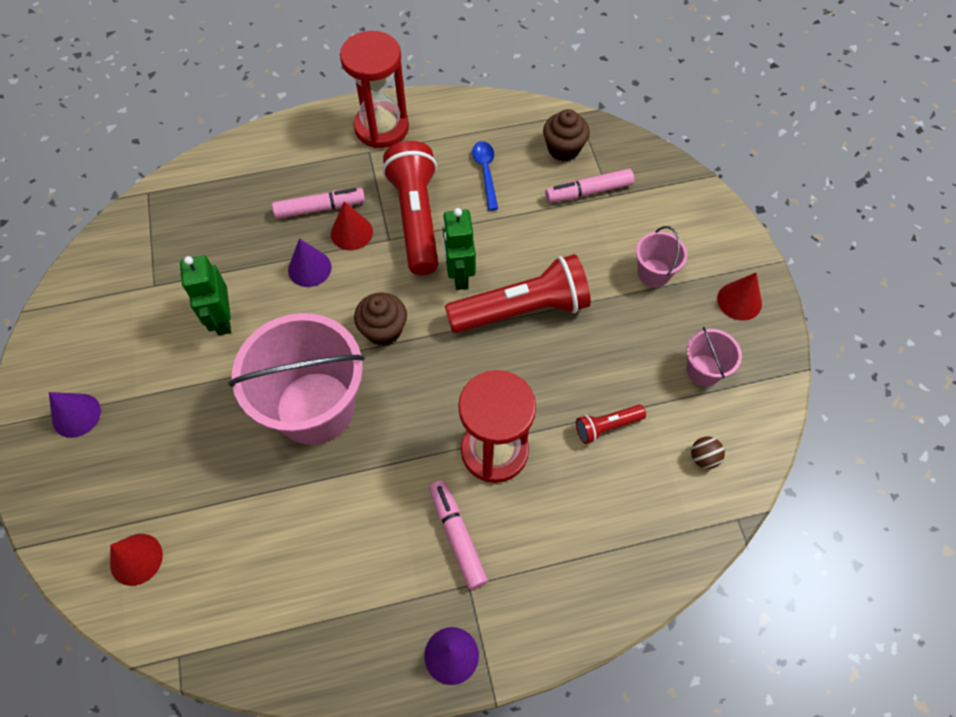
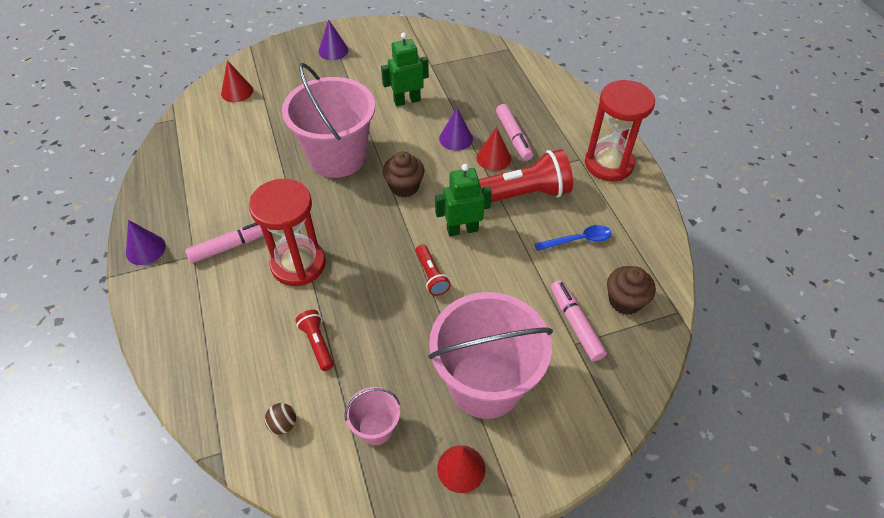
camera: 85 degrees right, 10 degrees down
red flashlight [445,254,591,333] -> red flashlight [416,244,451,296], size x0.46
pink bucket [636,226,687,287] -> pink bucket [428,292,553,419], size x2.19

